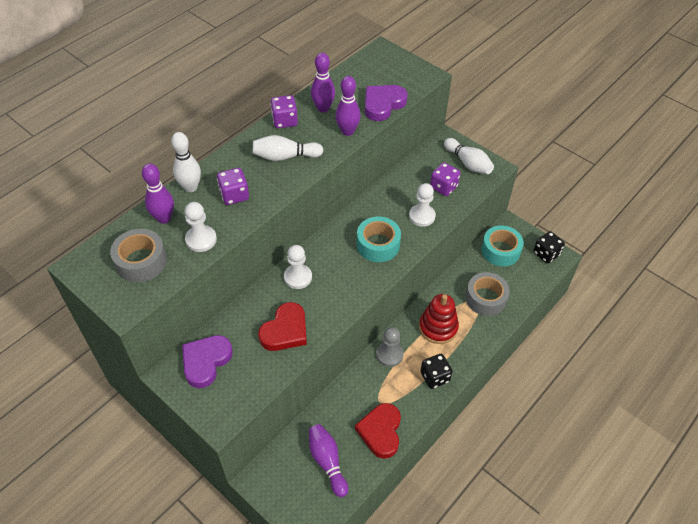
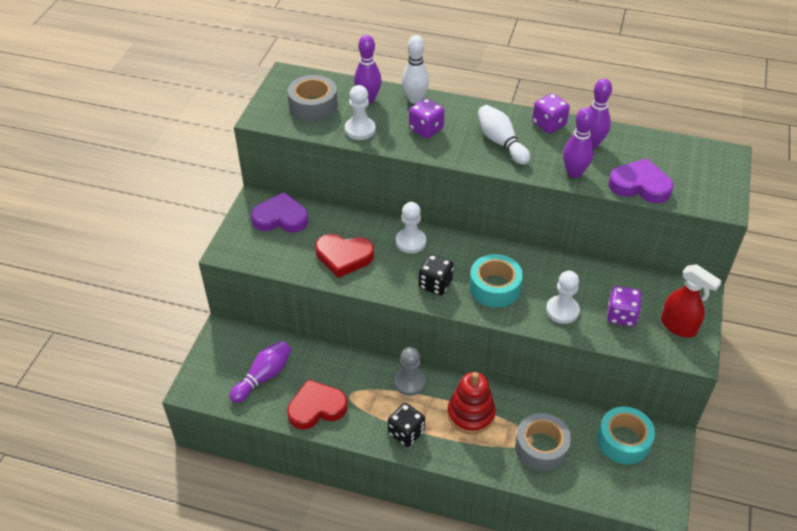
camera: 65 degrees right, 5 degrees down
white bowling pin [444,138,494,174] -> red spray bottle [661,264,722,337]
black dice [533,231,565,264] -> black dice moved to [418,254,454,295]

